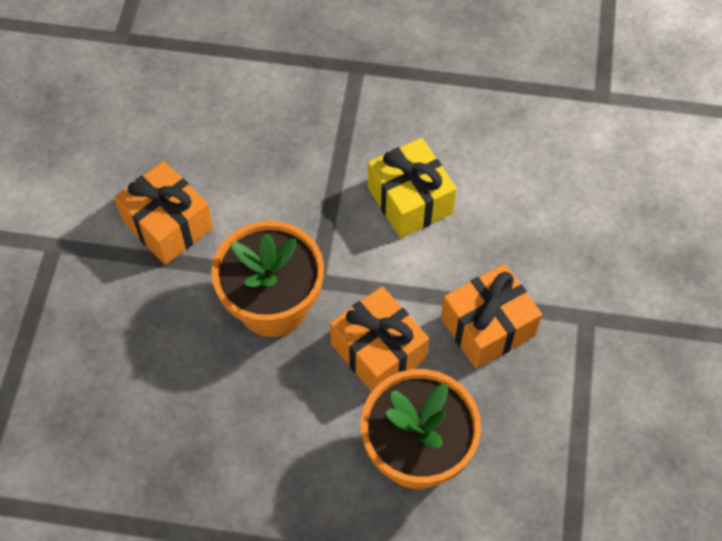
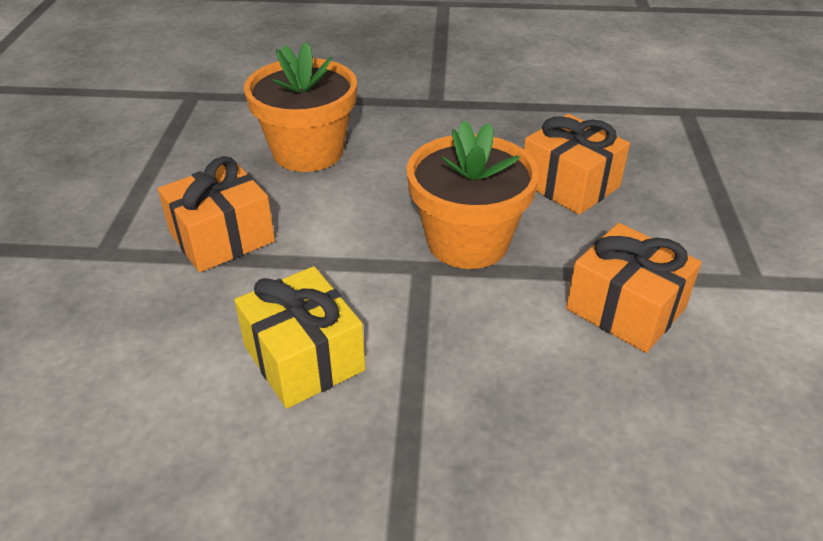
camera: 175 degrees right, 20 degrees down
orange gift [330,286,429,392] -> orange gift moved to [524,114,630,215]

